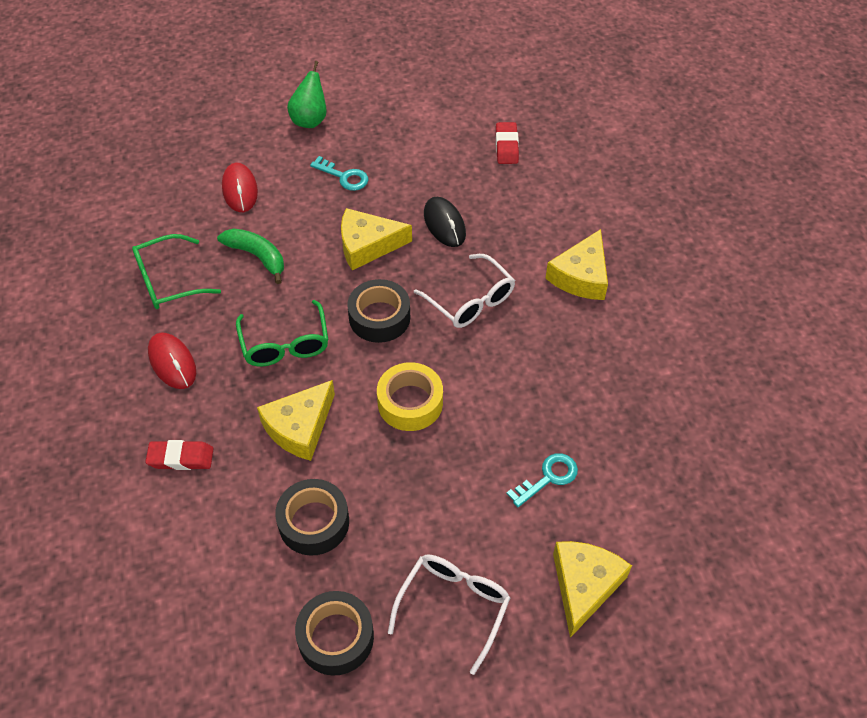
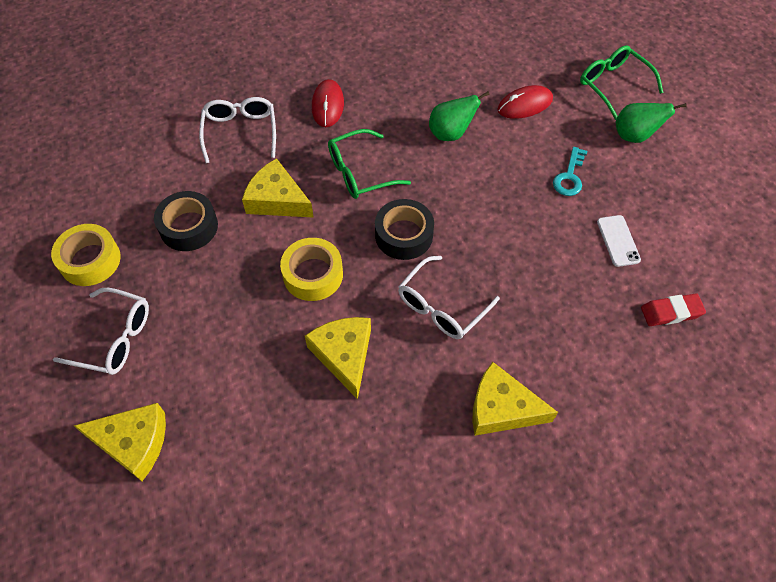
camera: 80 degrees right, 5 degrees up
green glasses [132,234,221,309] -> green glasses moved to [580,46,664,120]
red eraser [145,440,213,470] -> white glasses [199,97,276,163]
red mouse [148,333,196,389] -> red mouse turned 45 degrees counterclockwise [312,79,344,127]
green banana [217,228,284,284] -> green pear [429,91,490,141]
black tape [295,591,374,676] -> yellow tape [51,224,121,286]
yellow cheese [341,208,412,270] -> yellow cheese moved to [305,317,371,400]
black mouse [424,197,466,247] -> none
turquoise key [507,453,578,507] -> none
none -> white phone [597,215,641,267]

